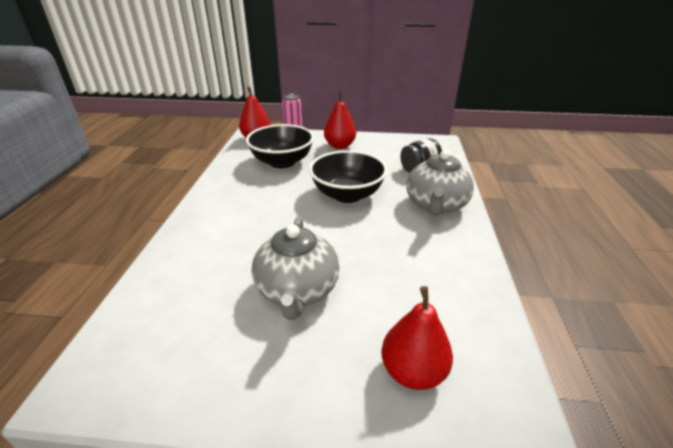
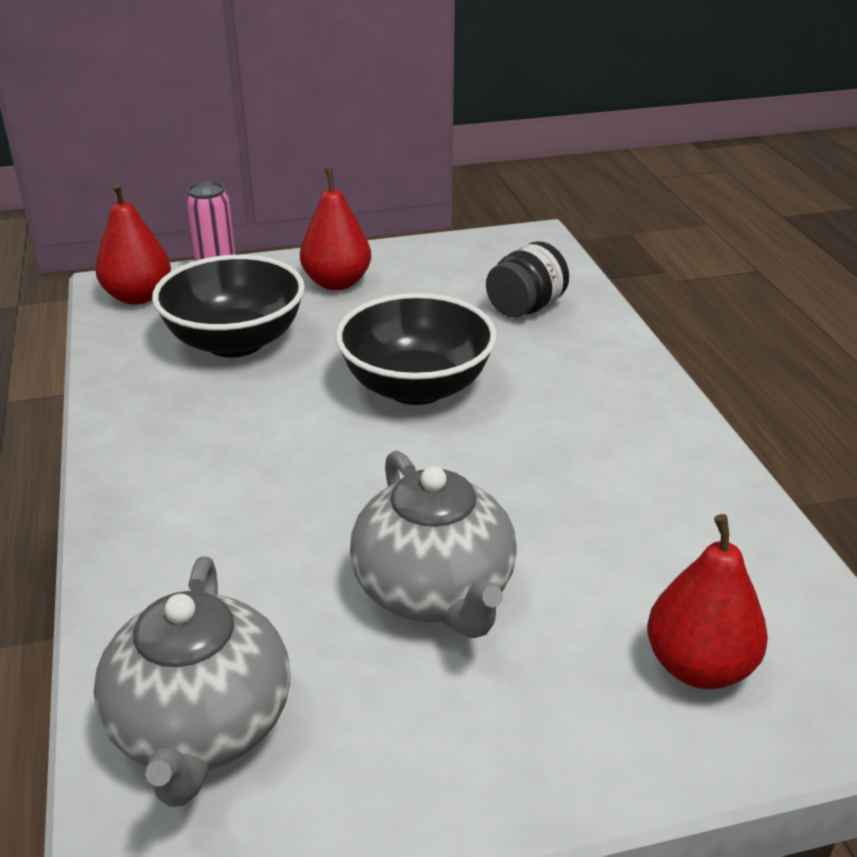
camera: 20 degrees left, 0 degrees up
grey teapot [406,150,474,216] -> grey teapot moved to [94,556,290,807]

